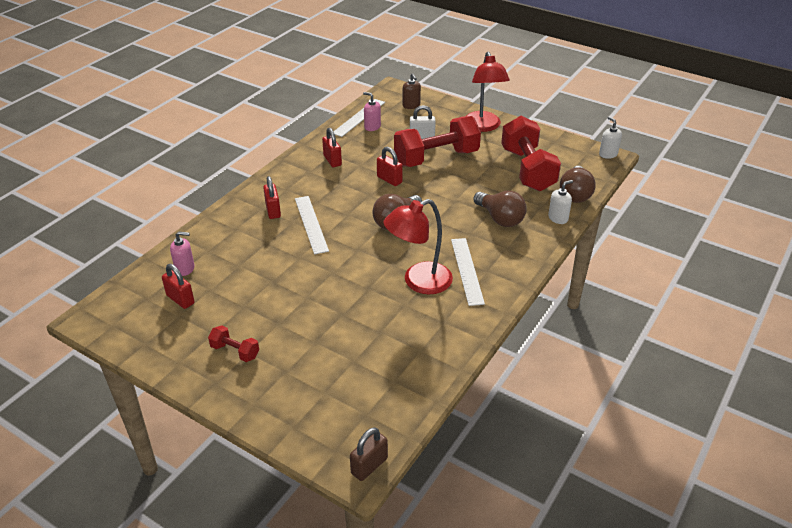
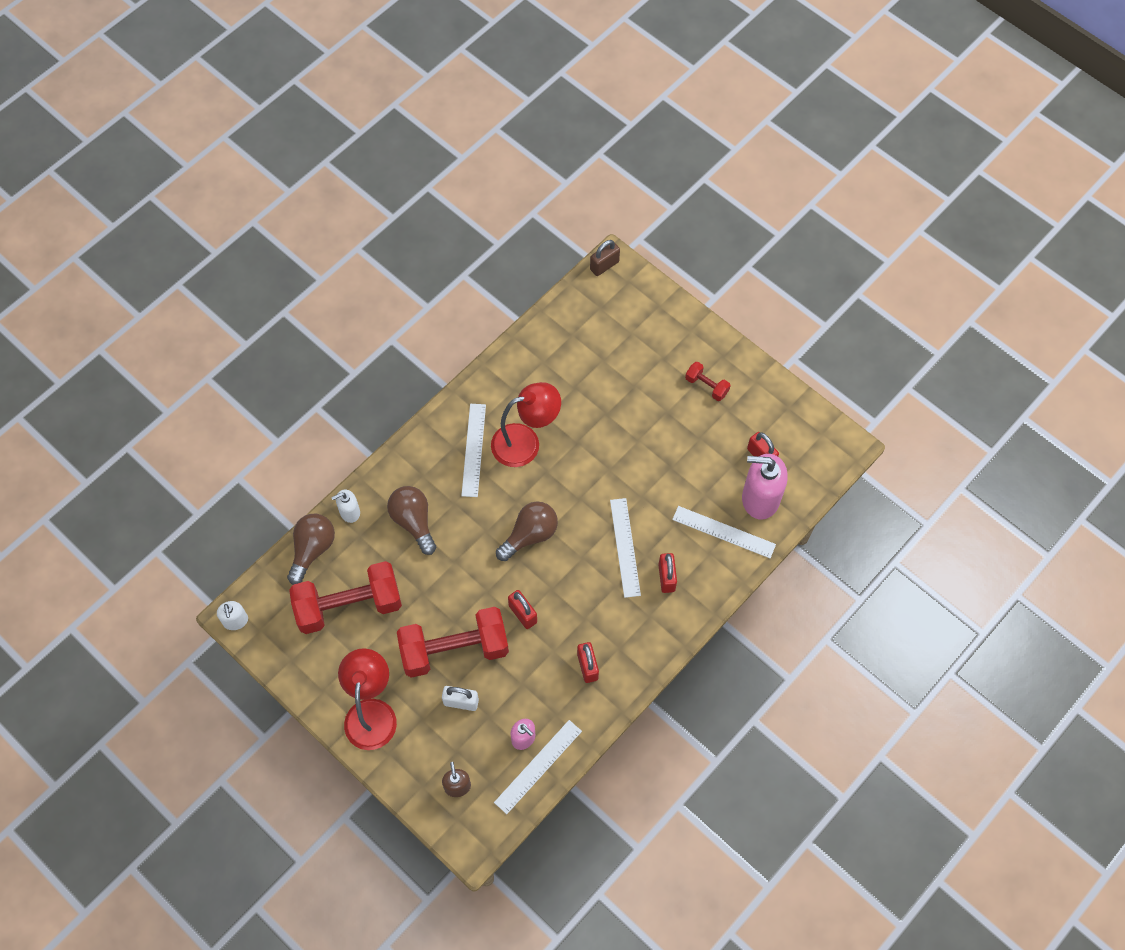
camera: 170 degrees left, 25 degrees up
pink soap dispenser [170,231,195,276] -> pink soap dispenser [742,454,788,519], size x1.93
red dumbbell [501,116,561,191] -> red dumbbell turned 75 degrees clockwise [289,561,402,634]
none -> white ruler [672,506,776,558]

